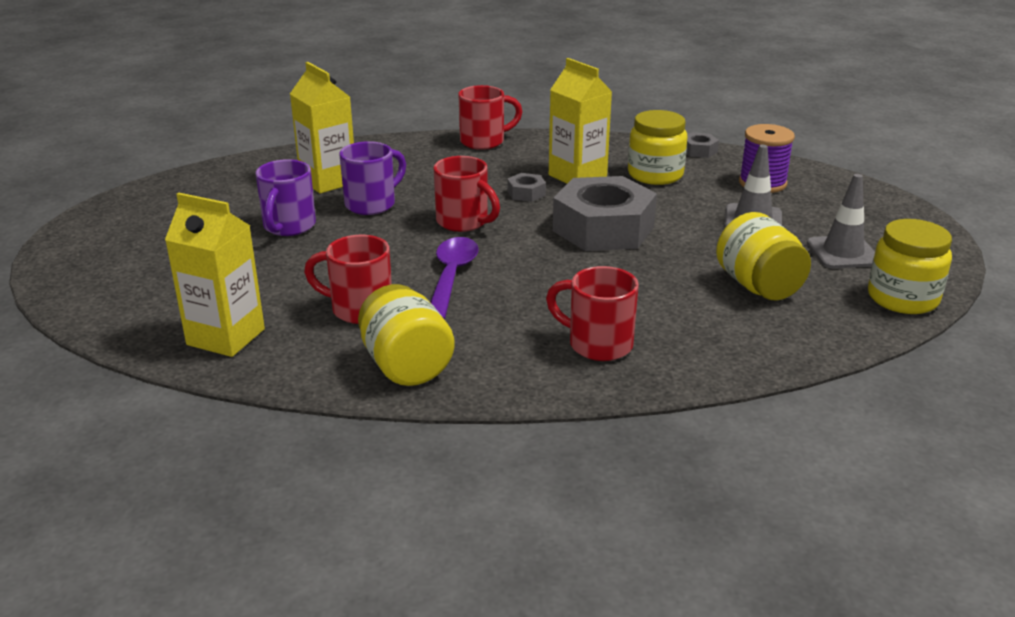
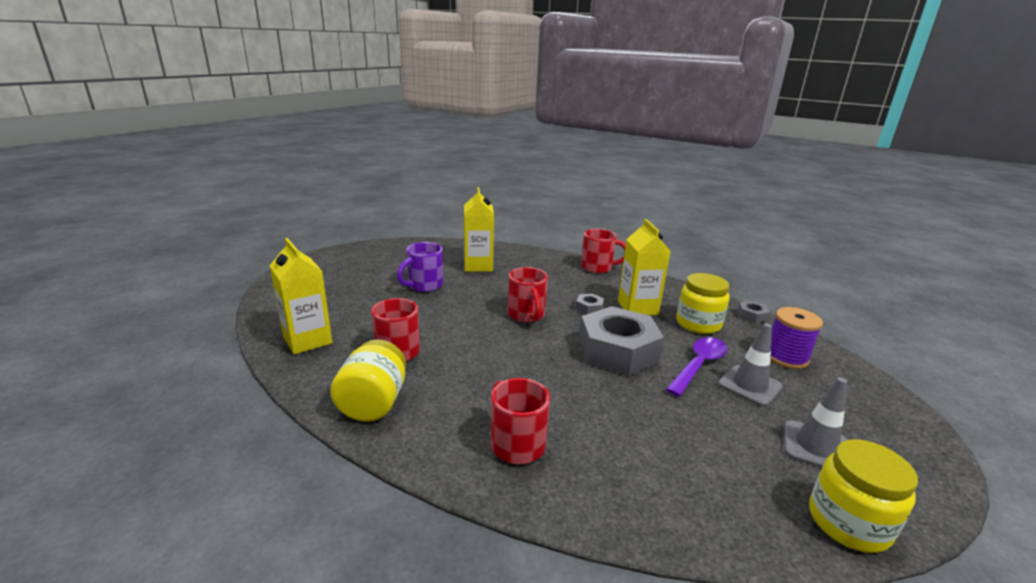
camera: 30 degrees right, 5 degrees down
purple mug [339,141,406,215] -> none
purple spoon [430,237,479,319] -> purple spoon moved to [666,337,728,397]
yellow jar [716,212,811,301] -> none

